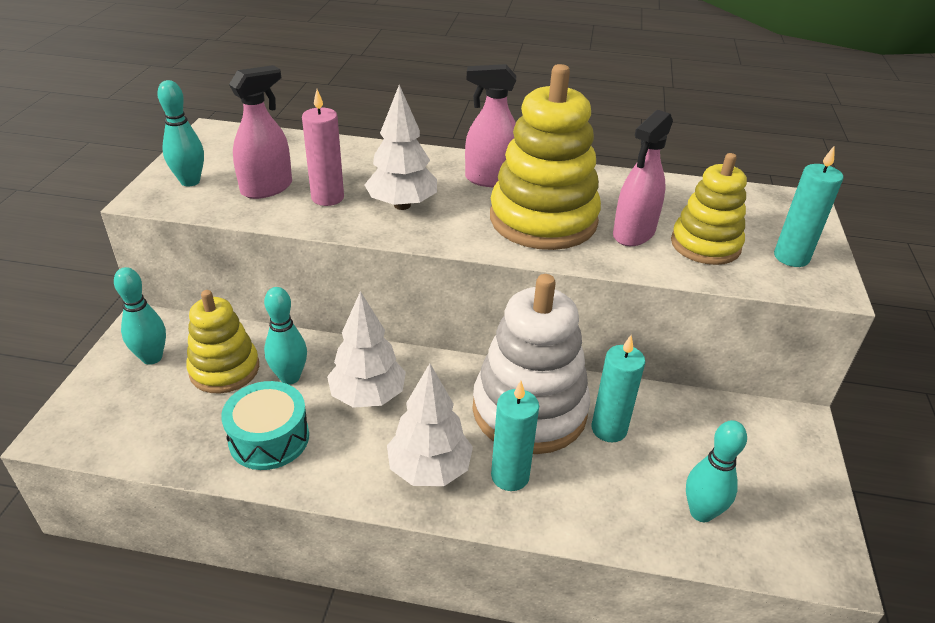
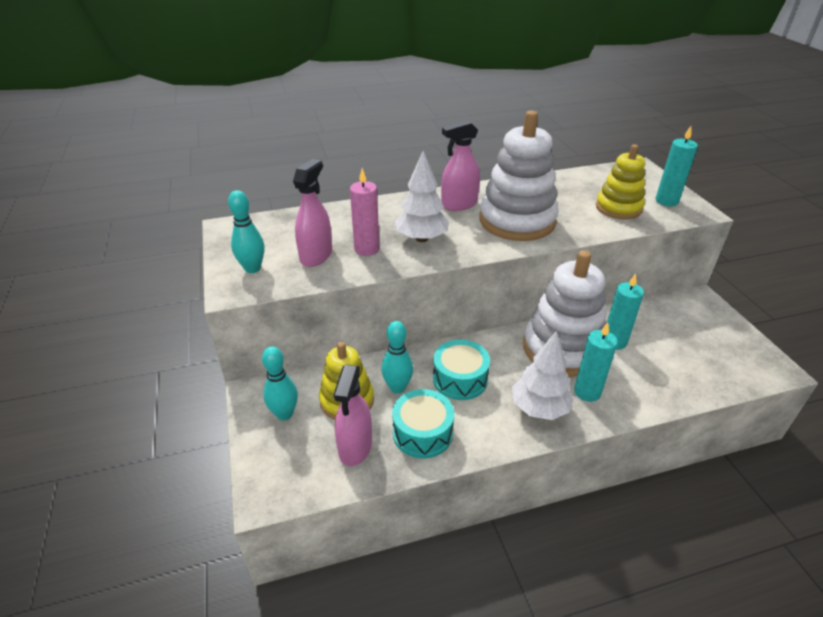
camera: 25 degrees left, 0 degrees up
white tree [327,291,406,408] -> turquoise drum [433,339,490,400]
yellow stacking toy [490,64,601,250] -> white stacking toy [479,110,558,241]
pink spray bottle [613,110,673,246] -> pink spray bottle moved to [334,365,372,466]
turquoise bowling pin [686,420,747,522] -> none

